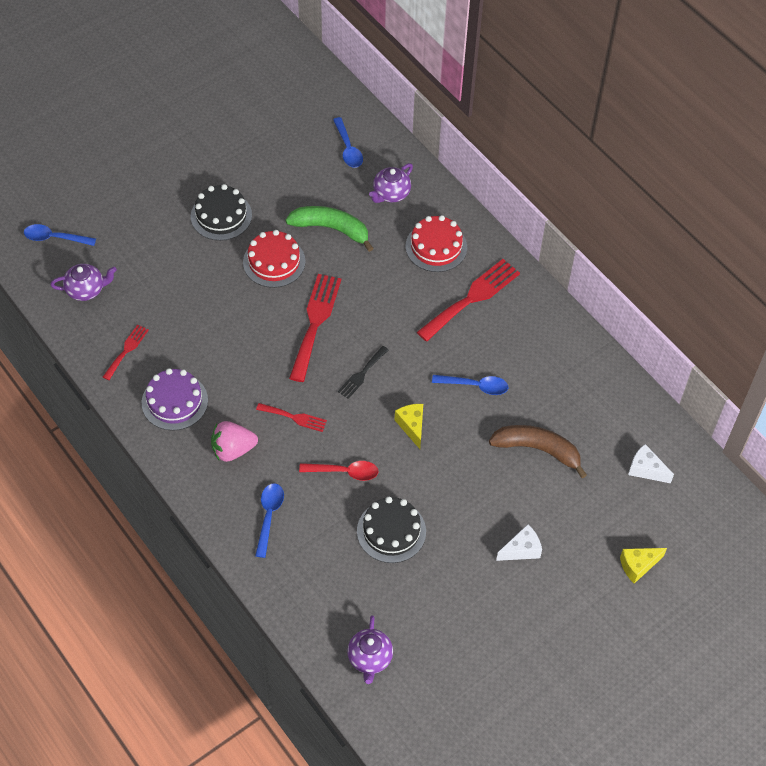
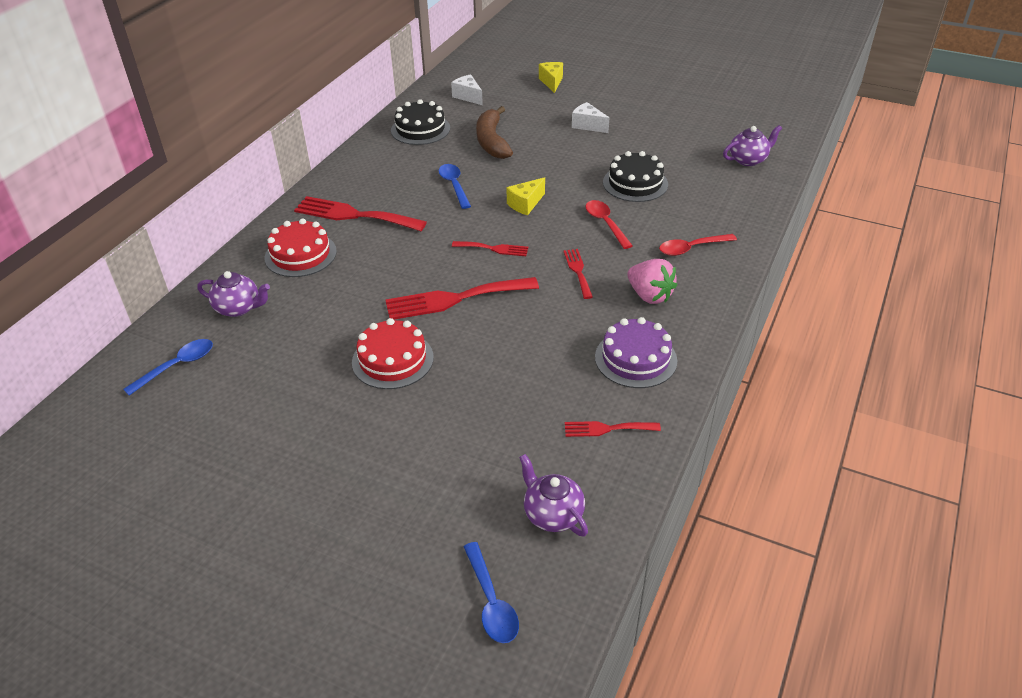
camera: 115 degrees left, 15 degrees down
black cake [191,184,252,241] -> black cake moved to [391,99,450,145]
blue spoon [255,483,284,558] -> red spoon [659,234,737,256]
green banana [285,206,374,252] -> none
black fork [338,346,388,399] -> red fork [452,241,528,256]
yellow cheese [620,548,667,583] -> yellow cheese turned 135 degrees counterclockwise [539,62,563,93]
white cheese [628,444,674,483] -> white cheese turned 135 degrees clockwise [451,74,483,105]

